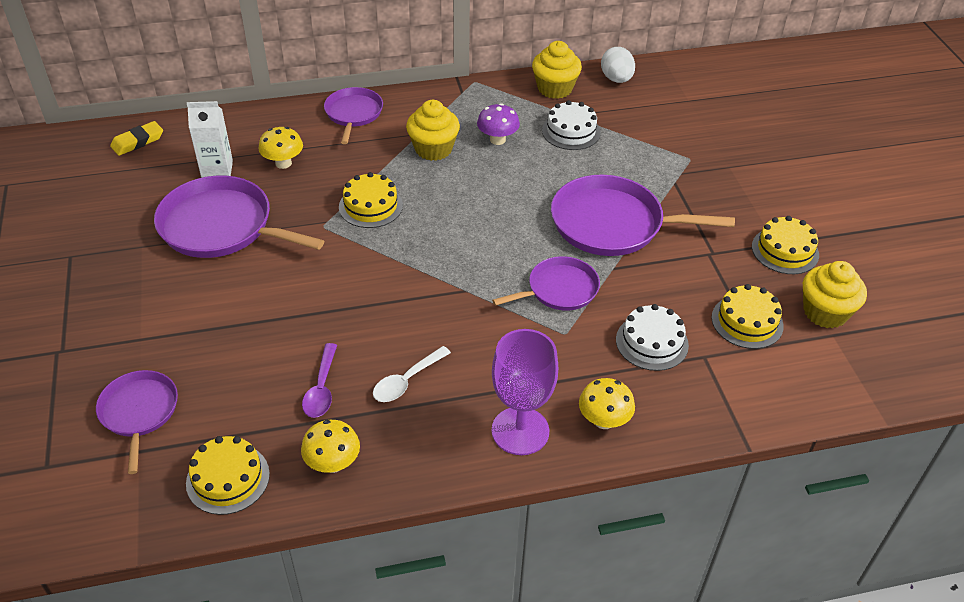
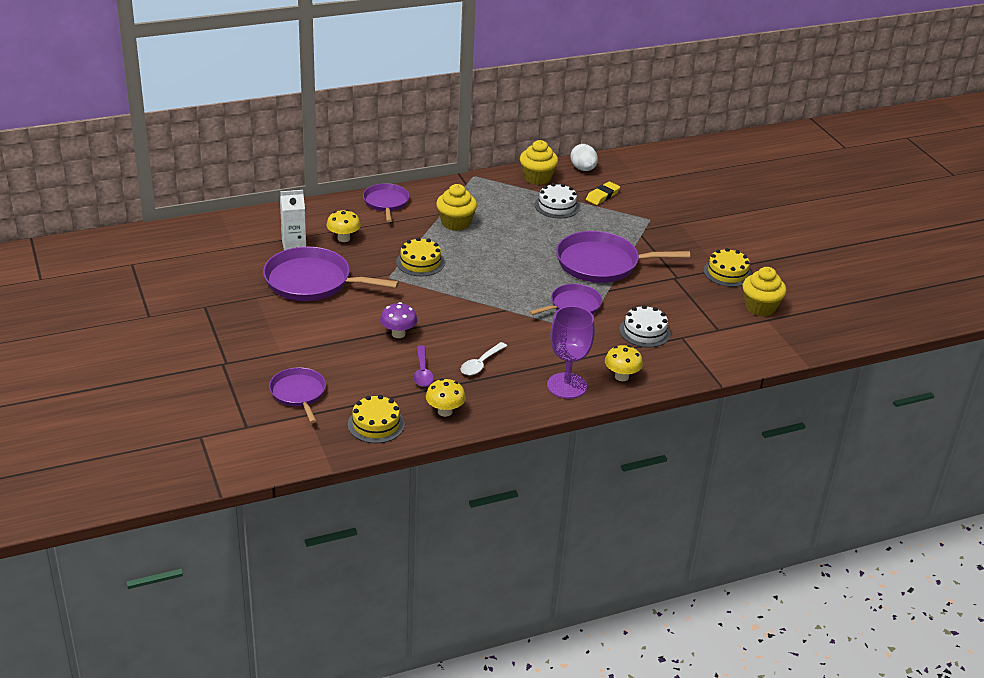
camera: 10 degrees left, 10 degrees down
yellow eraser [110,121,163,156] -> yellow eraser moved to [586,182,620,205]
purple mushroom [477,103,520,145] -> purple mushroom moved to [380,302,417,338]
yellow cake [712,284,784,349] -> none

